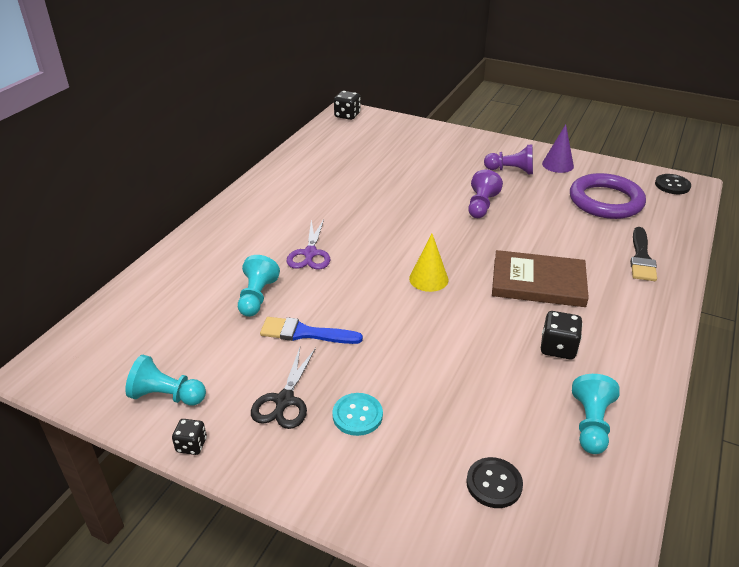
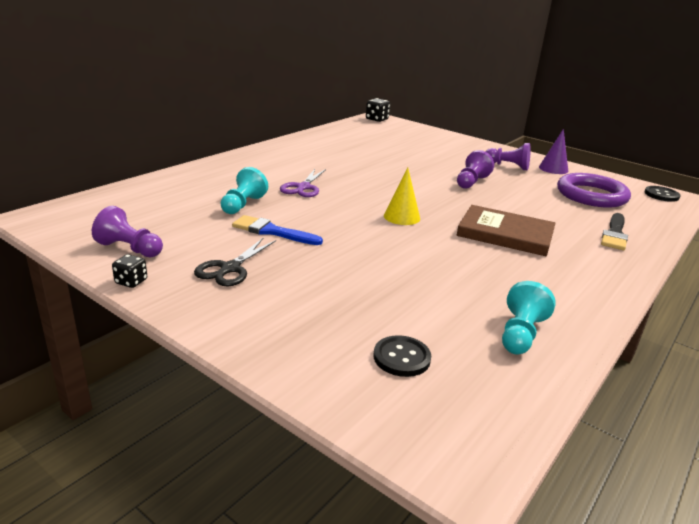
camera: 10 degrees right, 10 degrees down
turquoise pawn [125,355,206,405] -> purple pawn [92,206,163,257]
turquoise button [332,393,383,436] -> none
black dice [541,311,583,359] -> none

